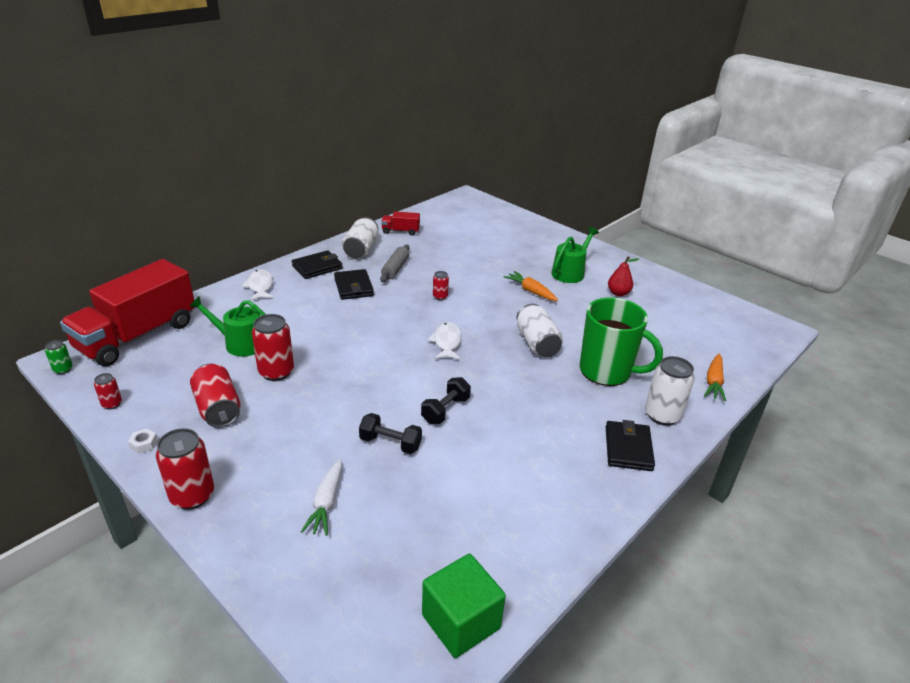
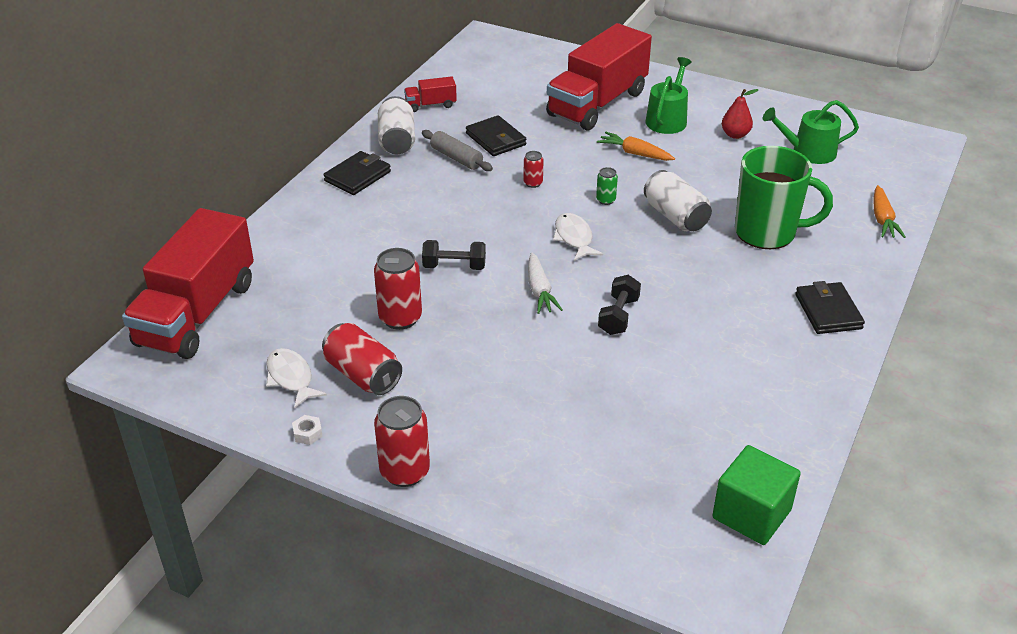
camera: 15 degrees left, 5 degrees up
green can [45,340,73,374] -> green can moved to [596,167,618,205]
red can [94,373,122,409] -> none
green watering can [189,297,266,356] -> green watering can moved to [763,100,859,164]
white fish [242,269,274,301] -> white fish moved to [266,348,327,409]
white carrot [301,459,342,536] -> white carrot moved to [528,252,563,314]
black wallet [334,269,374,300] -> black wallet moved to [466,115,526,156]
black dumbbell [359,413,422,454] -> black dumbbell moved to [422,240,486,270]
grey rolling pin [380,245,410,282] -> grey rolling pin turned 45 degrees counterclockwise [422,130,493,171]
white can [645,356,695,426] -> none
none -> red truck [546,23,652,130]

